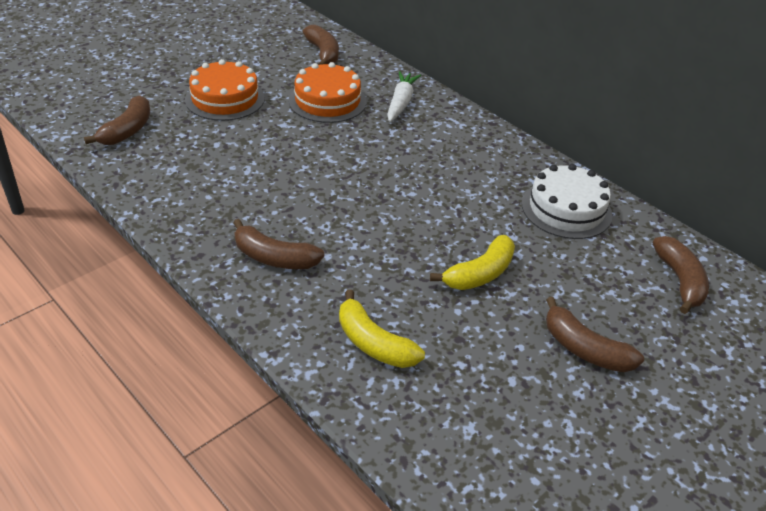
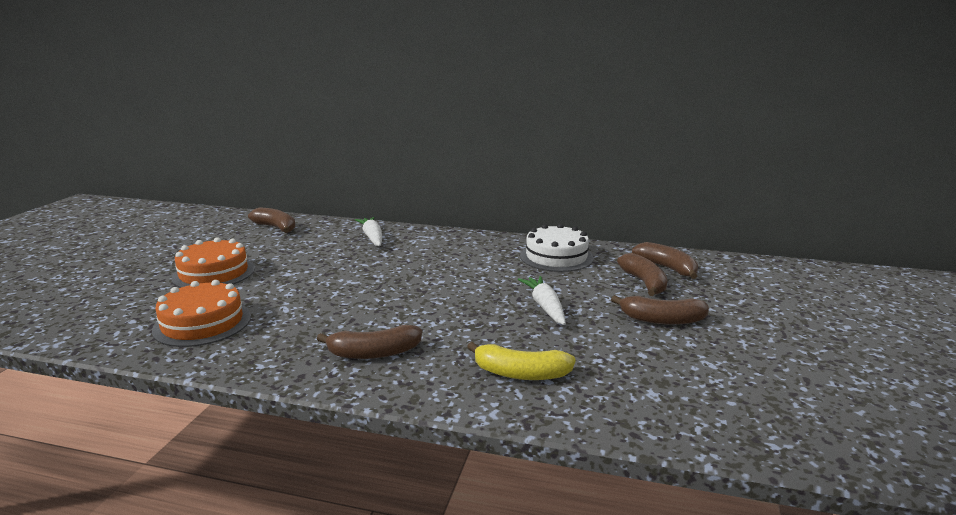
camera: 30 degrees left, 20 degrees down
brown banana [84,95,150,145] -> brown banana moved to [617,253,667,296]
orange cake [289,62,366,123] -> orange cake moved to [152,280,251,347]
yellow banana [430,235,515,290] -> white carrot [518,276,566,325]

